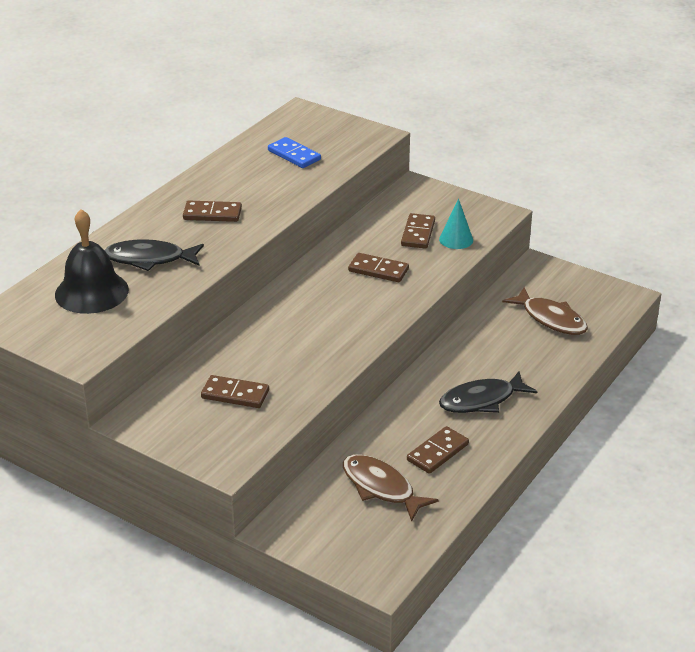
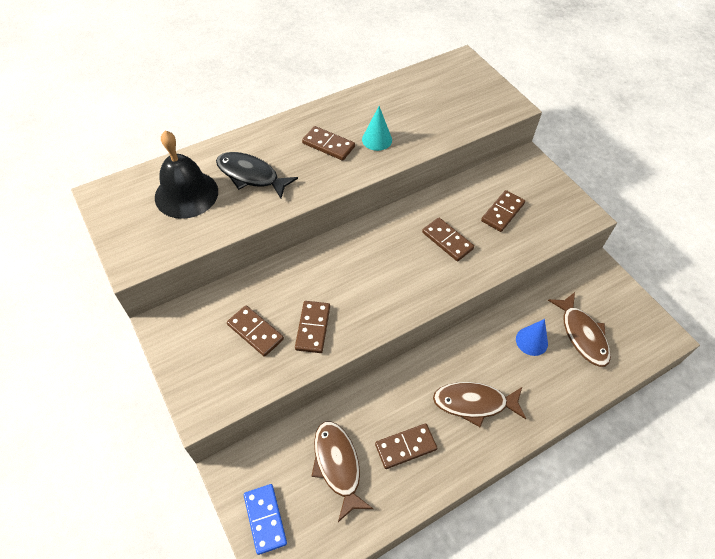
camera: 25 degrees right, 20 degrees up
blue domino [268,137,321,168] -> blue domino moved to [244,484,287,555]
turquoise cone [439,198,473,249] -> turquoise cone moved to [362,106,392,151]
black fish [439,371,537,413] -> brown fish [433,382,526,427]
none -> brown domino [295,301,330,353]
none -> blue cone [516,319,548,356]

